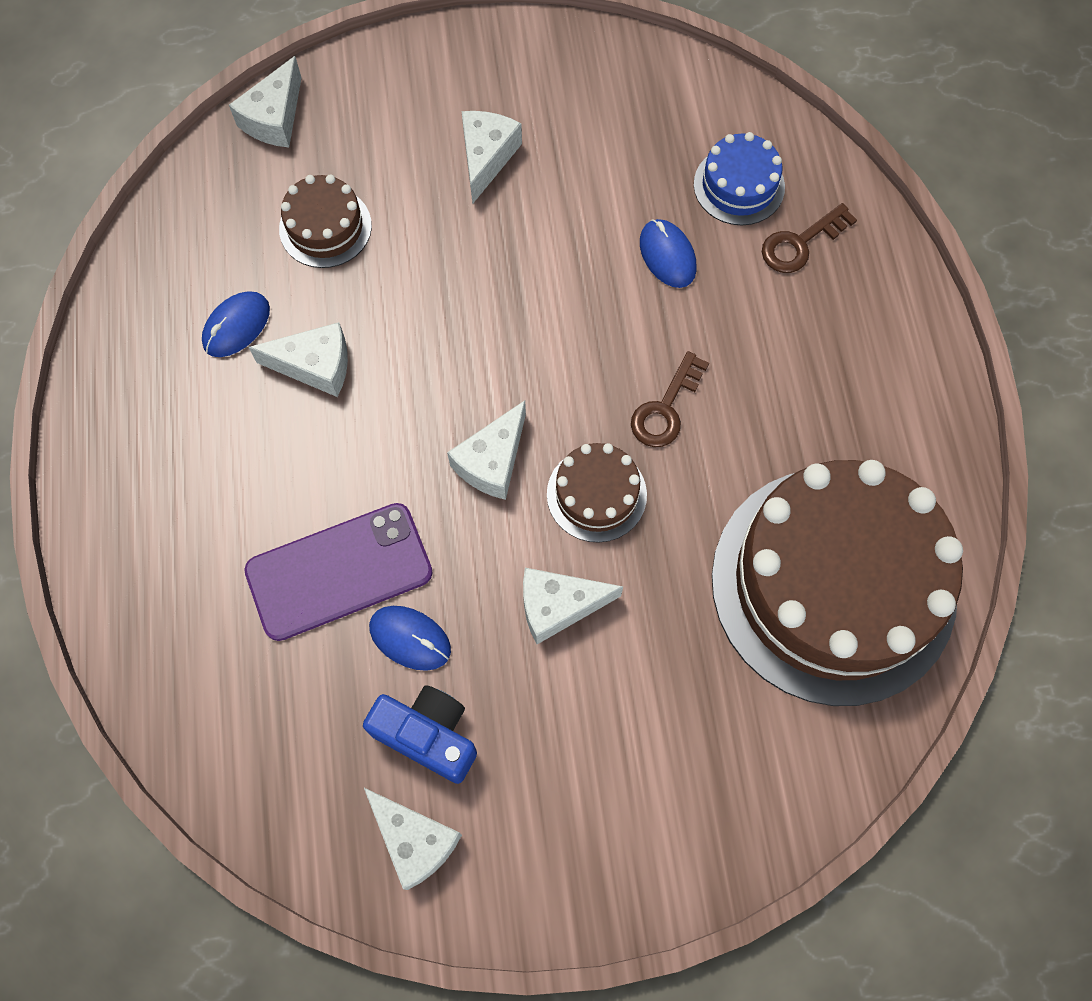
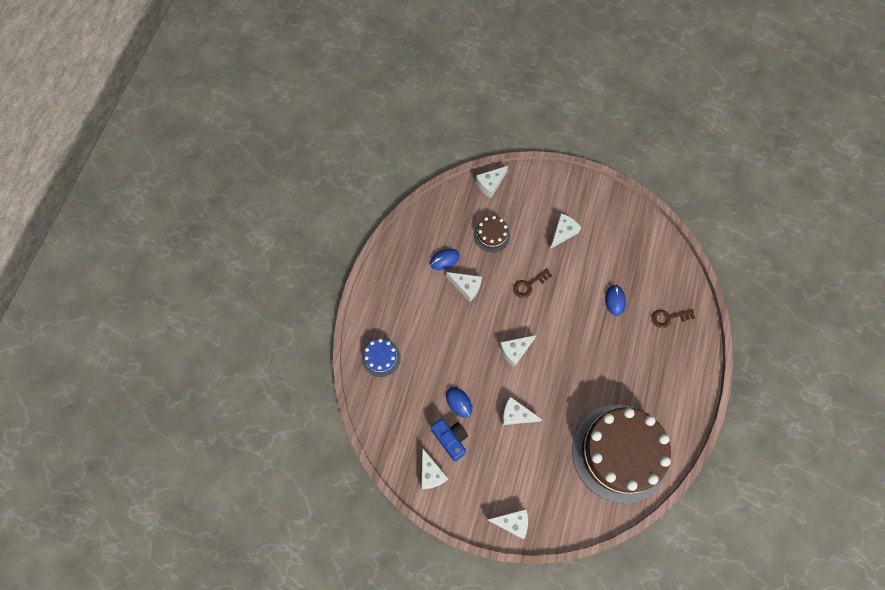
camera: 25 degrees right, 0 degrees up
purple phone [244,503,433,641] -> none
brown cake [547,443,647,543] -> none
brown key [631,351,709,447] -> brown key moved to [513,268,552,298]
blue cake [694,132,785,225] -> blue cake moved to [362,338,401,377]
none -> white cheese [487,509,528,539]

